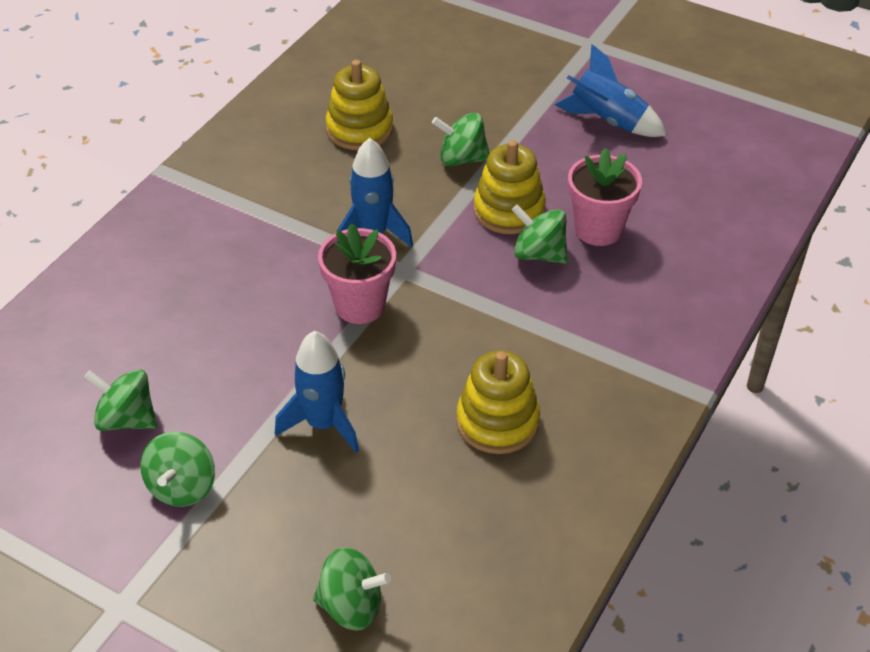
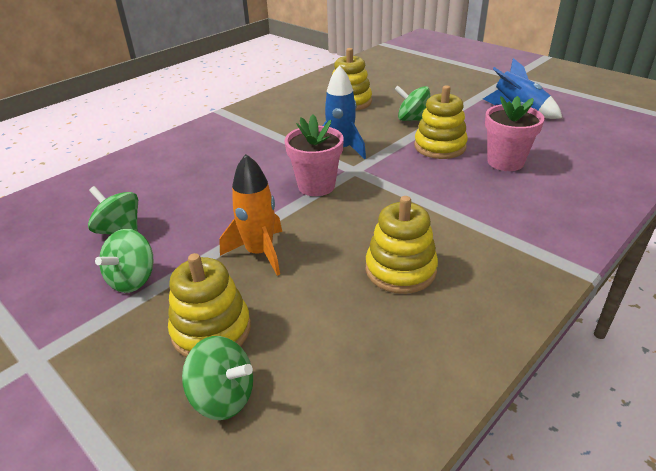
camera: 15 degrees right, 10 degrees down
blue rocket [275,331,359,453] -> orange rocket [219,154,282,276]
green spinning top [512,204,568,264] -> none
none -> yellow stacking toy [168,253,251,357]

